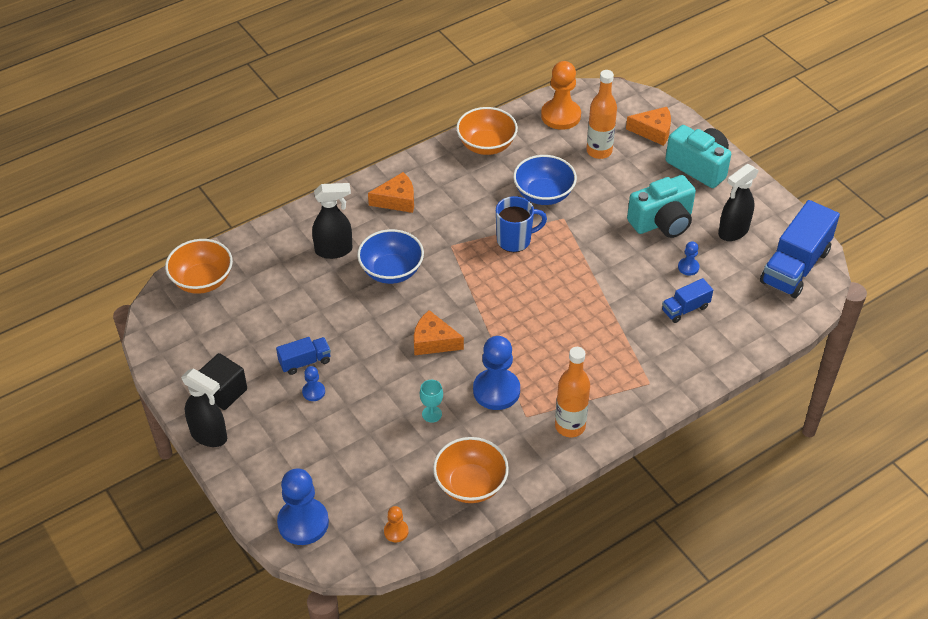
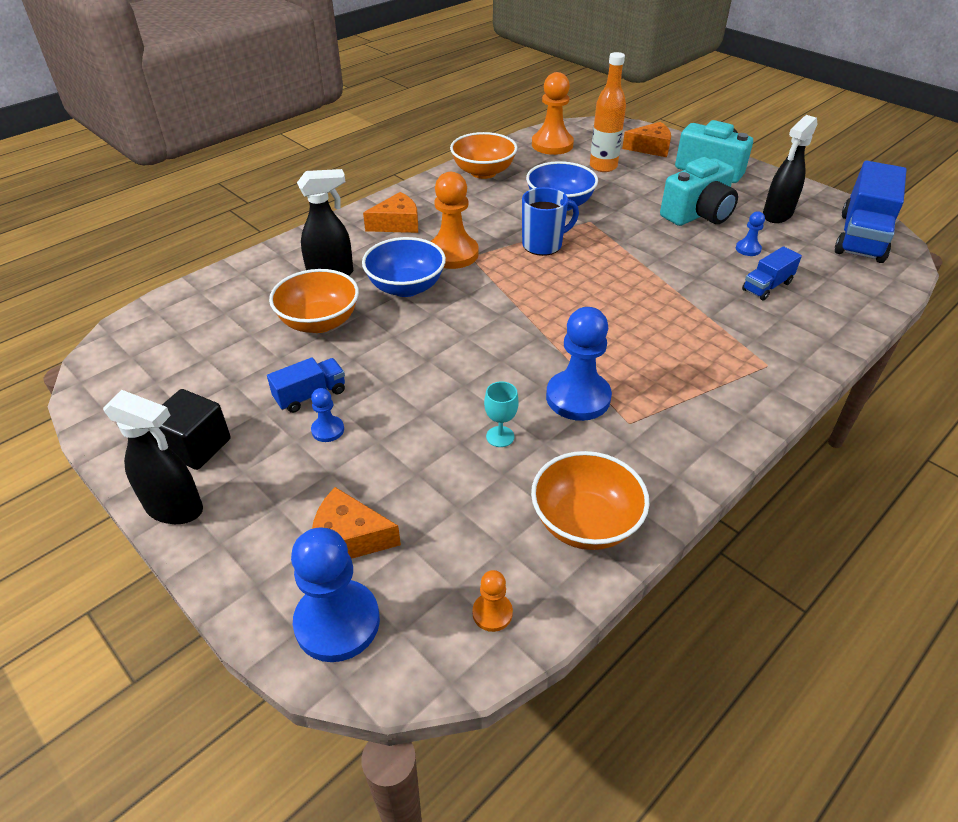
camera: 10 degrees left, 5 degrees down
orange bowl [165,239,233,294] -> orange bowl moved to [269,269,359,333]
orange cheese [414,310,464,355] -> orange cheese moved to [312,487,401,559]
orange bottle [555,347,590,437] -> none
none -> orange pawn [430,172,479,269]

